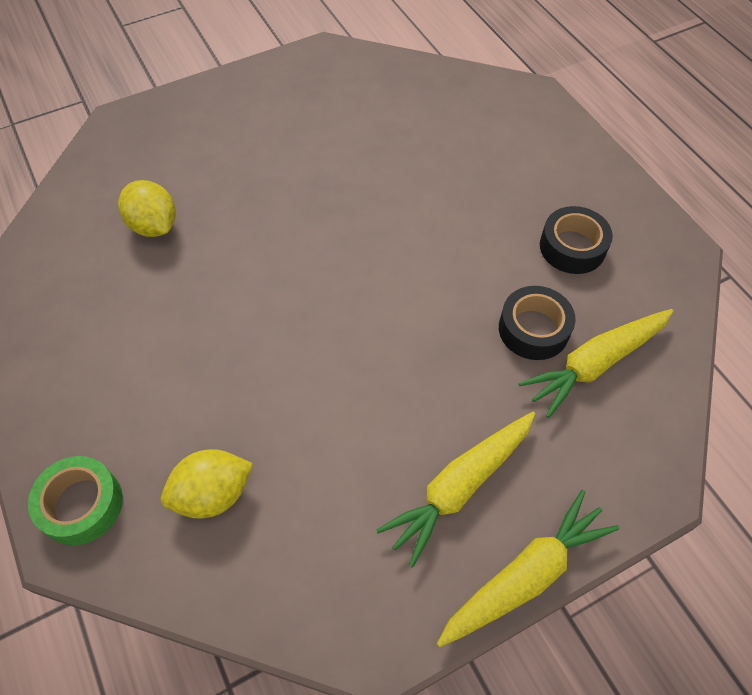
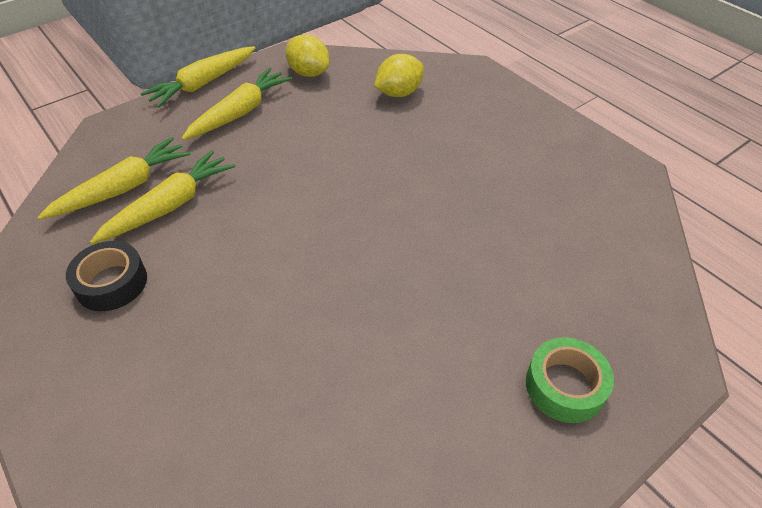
camera: 170 degrees right, 10 degrees down
green tape [28,456,123,545] -> green tape moved to [526,337,614,423]
yellow lemon [118,180,176,237] -> yellow lemon moved to [285,34,330,77]
black tape [499,286,575,360] -> yellow carrot [90,150,236,244]

